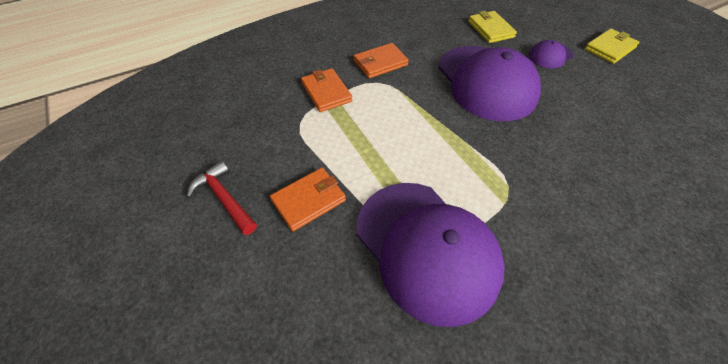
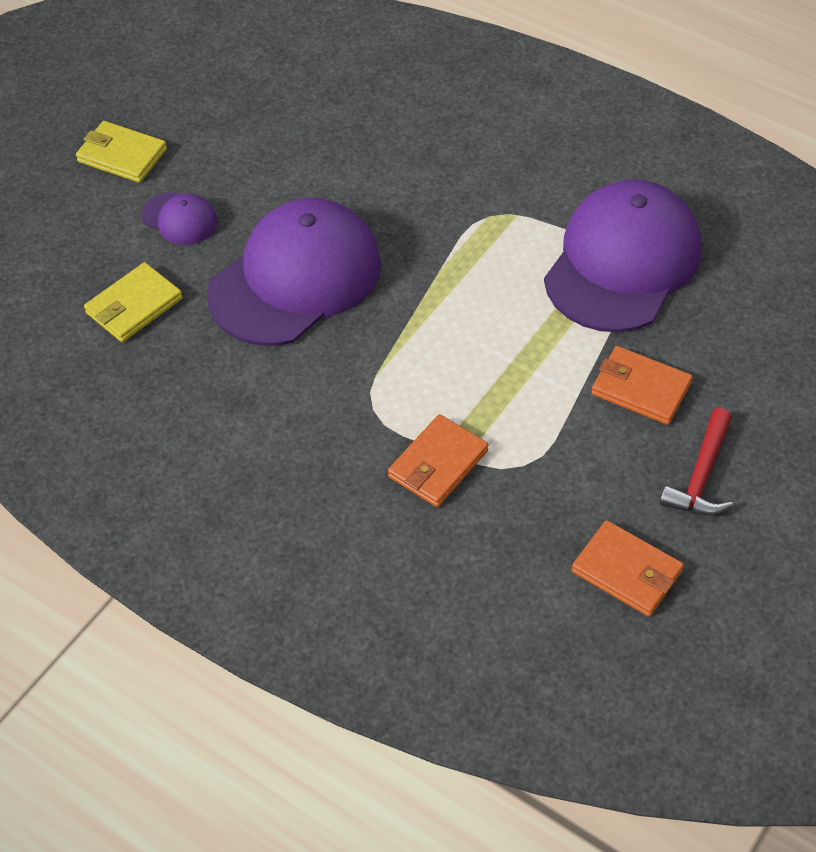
camera: 115 degrees left, 0 degrees up
orange wallet [354,43,409,78] -> orange wallet moved to [572,520,684,617]

